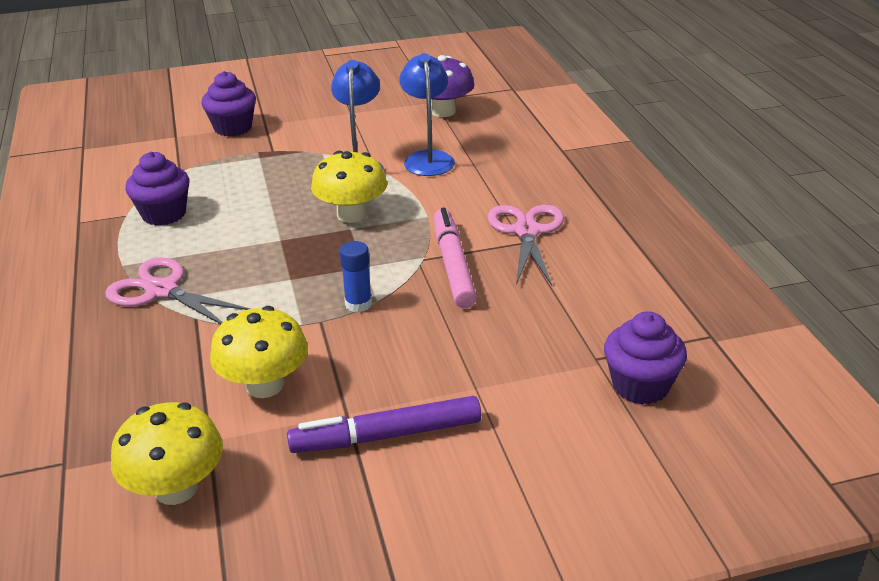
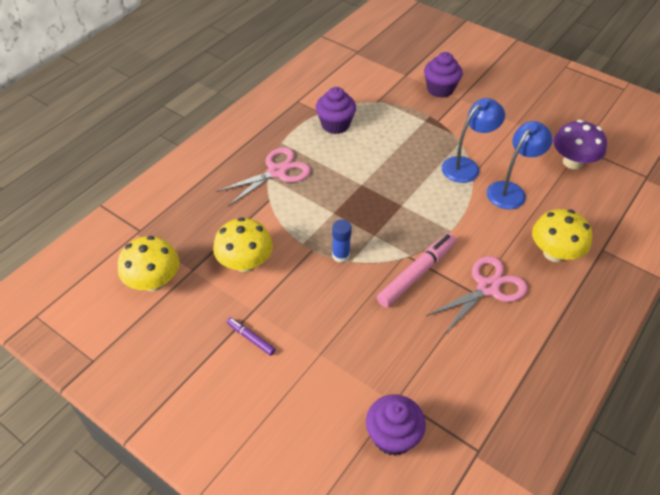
camera: 50 degrees right, 15 degrees up
pink scissors [105,257,250,324] -> pink scissors turned 60 degrees clockwise [216,147,311,206]
purple marker [287,396,481,453] -> purple marker [227,317,276,356], size x0.50
yellow mushroom [311,151,387,223] -> yellow mushroom moved to [532,209,592,262]

